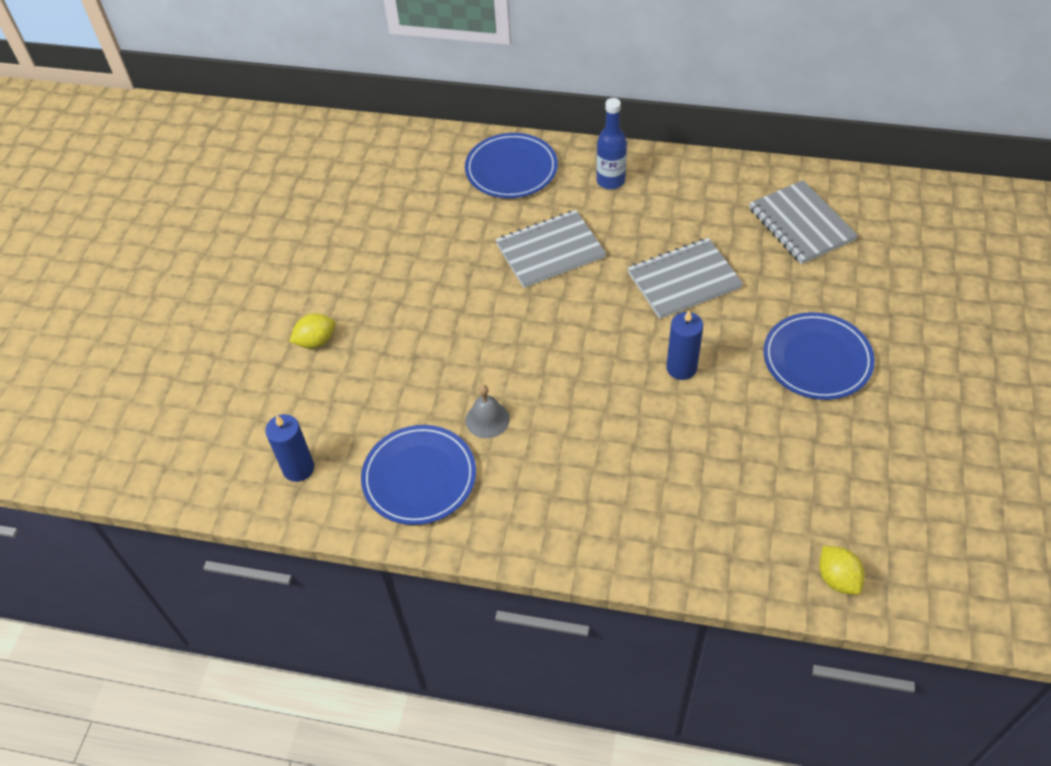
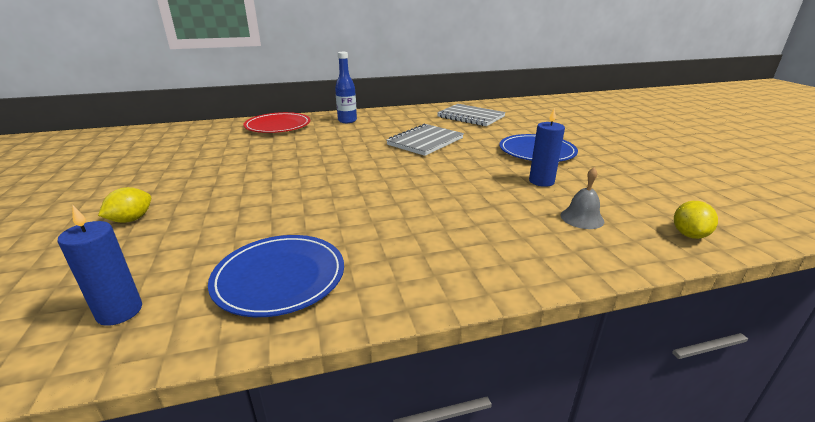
camera: 30 degrees left, 25 degrees down
blue plate [465,133,558,198] -> red plate [243,112,310,133]
grey bell [466,385,510,438] -> grey bell moved to [560,168,604,229]
grey notebook [496,210,606,288] -> none
blue candle [666,310,703,380] -> blue candle moved to [529,109,565,187]
yellow lemon [819,546,865,595] -> yellow lemon turned 75 degrees clockwise [674,201,718,239]

